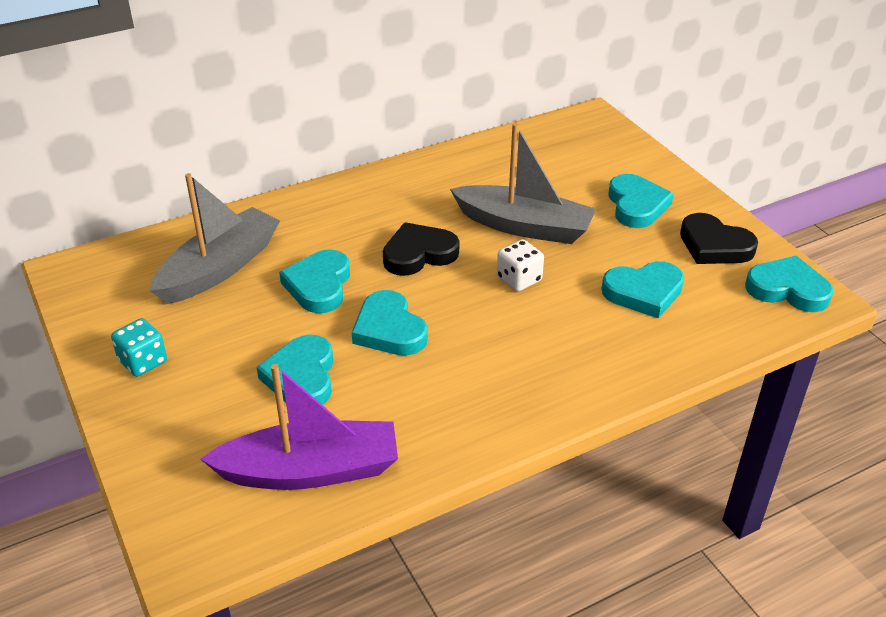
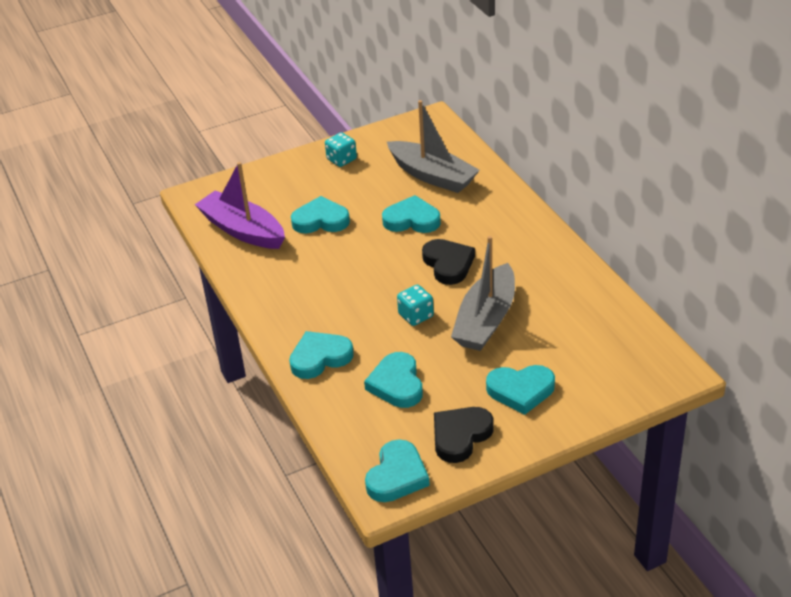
camera: 95 degrees right, 0 degrees up
purple boat [200,364,398,490] -> purple boat turned 135 degrees clockwise [195,162,285,249]
turquoise heart [352,290,428,356] -> turquoise heart moved to [289,331,354,379]
white dice [497,239,544,292] -> turquoise dice [397,285,434,326]

